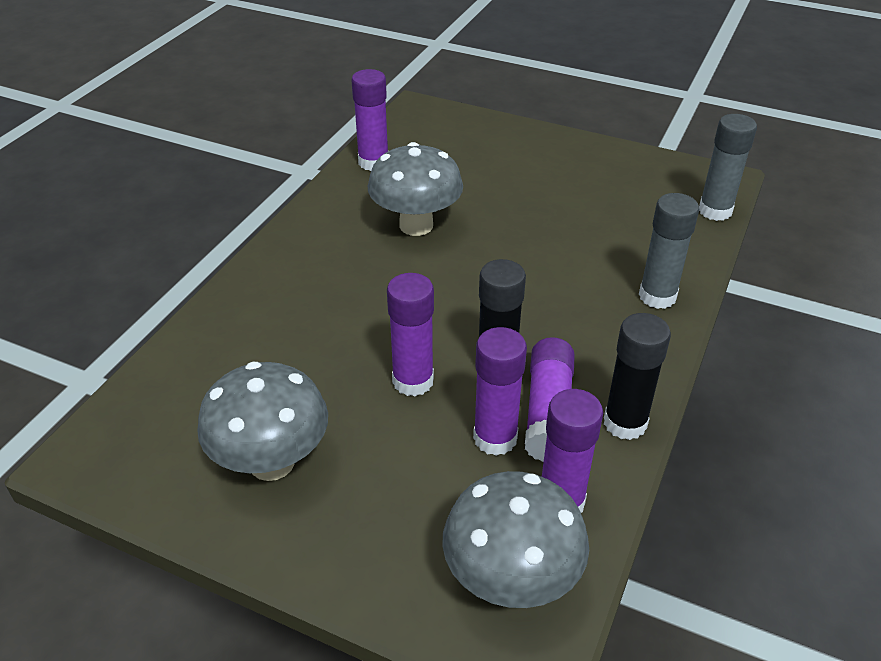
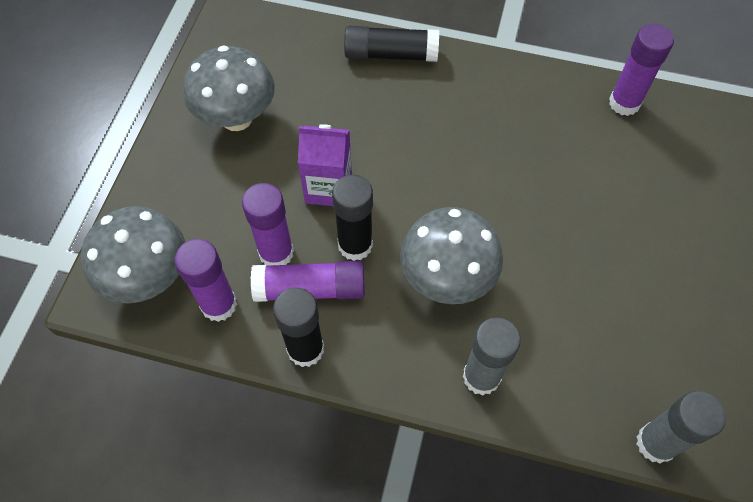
camera: 80 degrees right, 20 degrees up
grey mushroom [368,142,463,236] -> grey mushroom moved to [400,207,503,304]
purple glue stick [387,273,434,396] -> purple carton [298,124,352,206]
none -> black glue stick [344,26,439,62]

